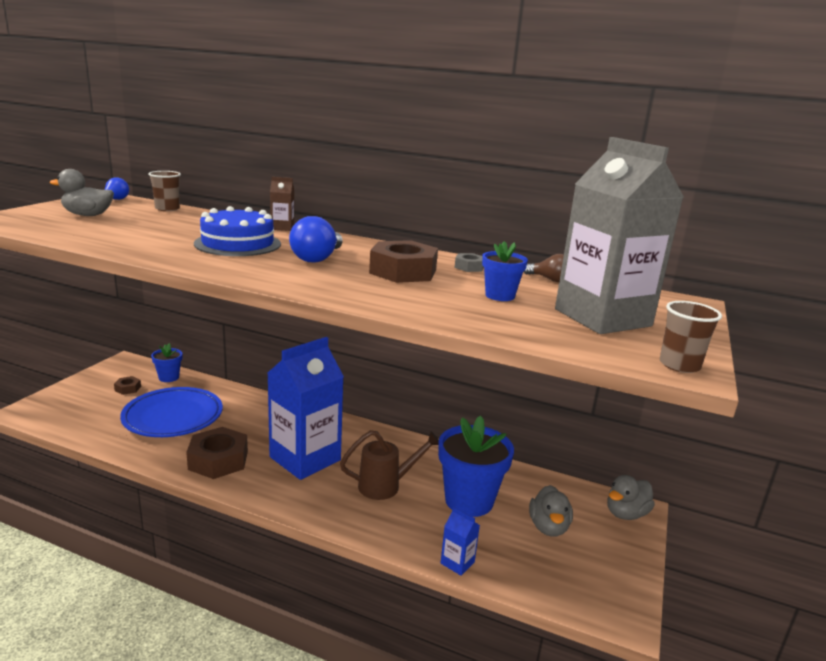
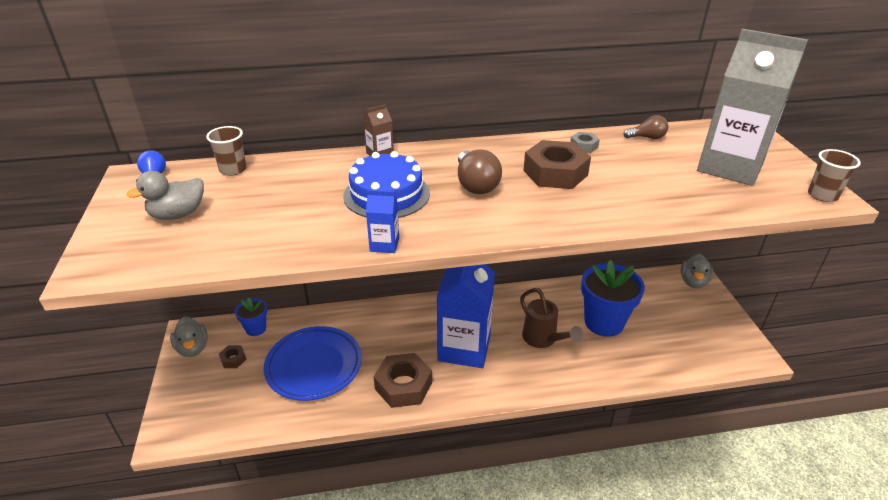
camera: 30 degrees left, 15 degrees up
blue light bulb [289,216,343,263] -> brown light bulb [458,150,502,194]
brown watering can [340,430,439,500] -> brown watering can turned 105 degrees clockwise [520,288,583,348]
blue carton [441,507,480,576] -> blue carton moved to [366,190,399,253]
blue flower pot [482,241,528,301] -> none
grey duck [529,485,573,537] -> grey duck moved to [170,317,208,357]

